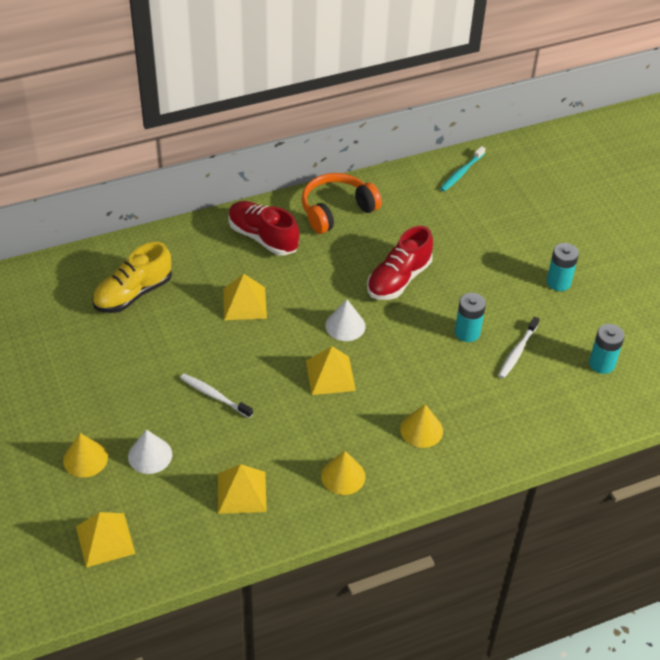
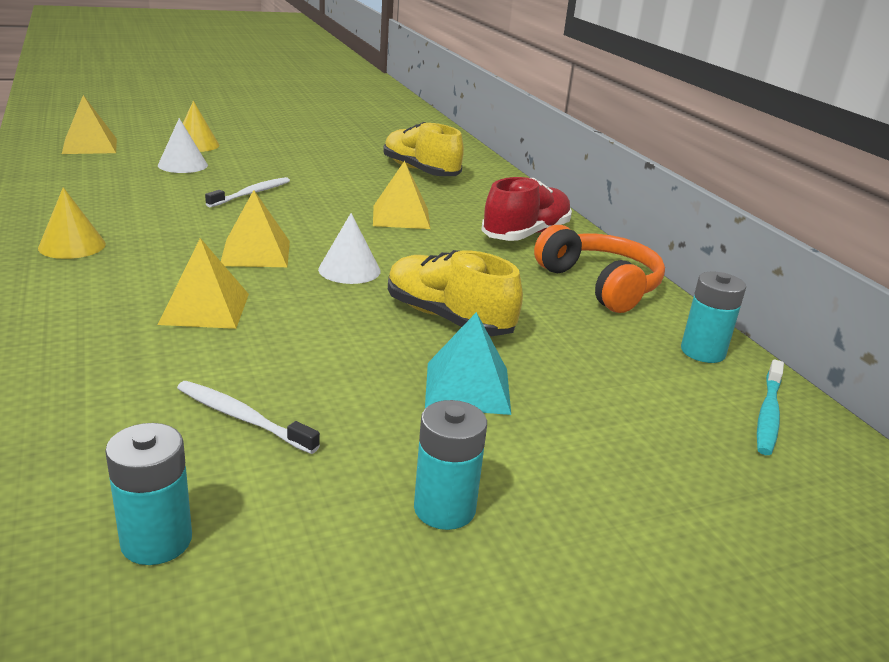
camera: 90 degrees right, 20 degrees down
yellow pyramid [218,464,267,514] -> yellow pyramid moved to [158,238,249,329]
red shoe [367,226,433,300] -> yellow shoe [388,250,523,336]
yellow cone [400,404,443,448] -> none
turquoise toothbrush [440,146,486,192] -> turquoise toothbrush turned 105 degrees counterclockwise [757,359,784,455]
turquoise battery [455,293,486,342] -> turquoise battery moved to [681,271,746,363]
none -> turquoise pyramid [425,312,511,415]

